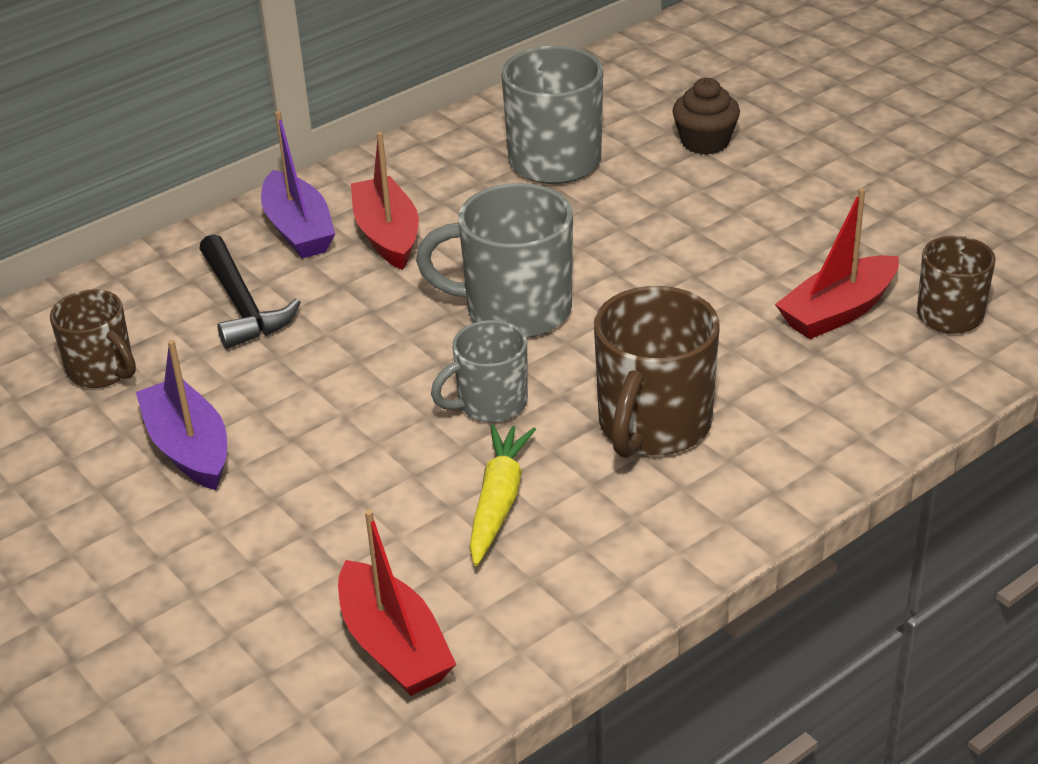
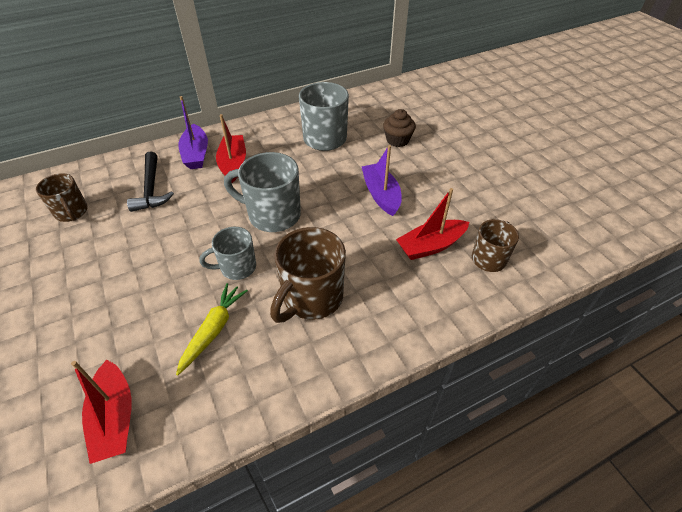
camera: 10 degrees right, 10 degrees up
purple boat [136,339,227,490] -> purple boat moved to [362,145,402,216]

